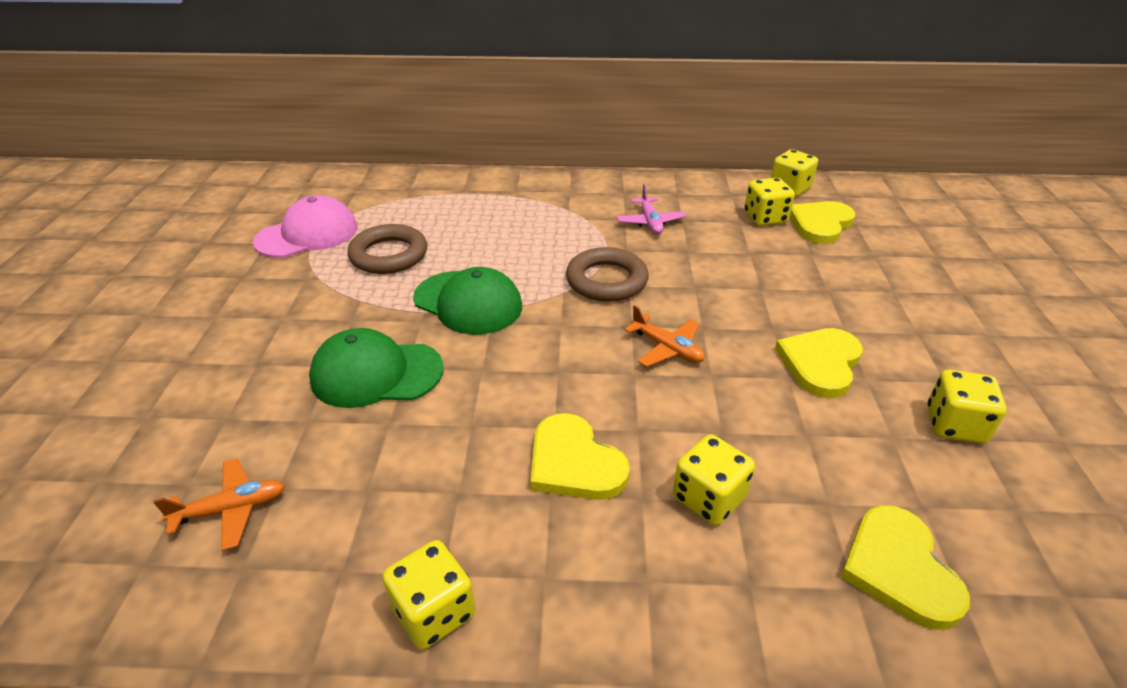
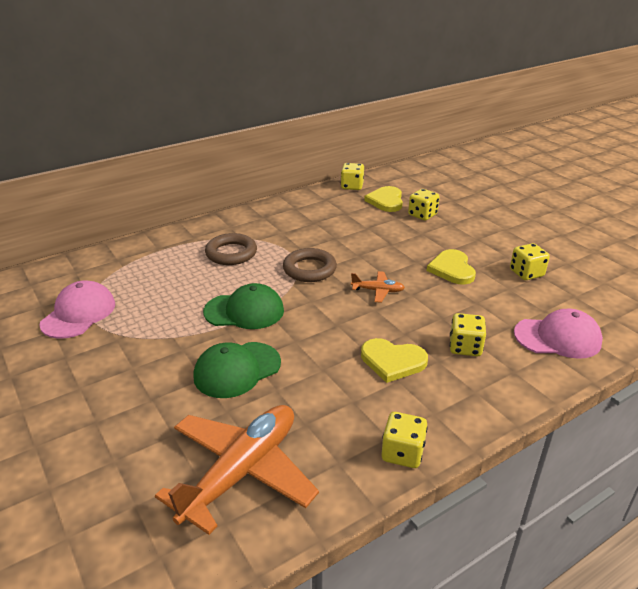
camera: 35 degrees left, 5 degrees down
orange plane [153,458,285,551] -> orange plane [155,405,319,535], size x2.22
brown ring [347,224,427,274] -> brown ring moved to [205,233,257,265]
pink plane [616,184,686,234] -> none
yellow dice [744,178,795,226] -> yellow dice moved to [408,189,440,220]
yellow heart [841,505,970,630] -> pink cap [514,309,603,359]

